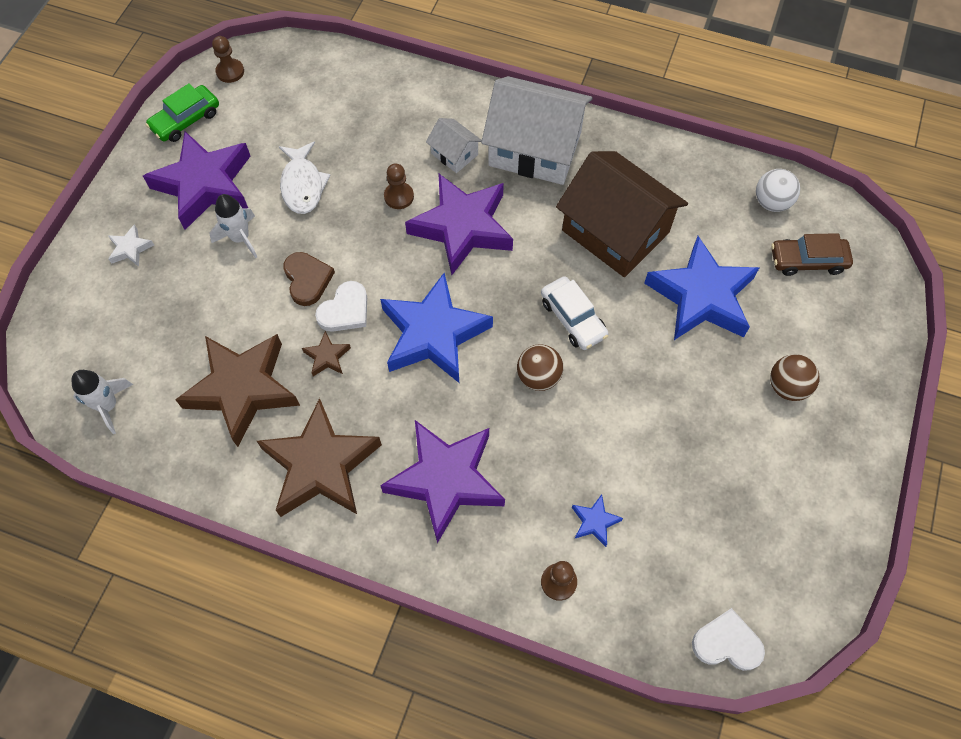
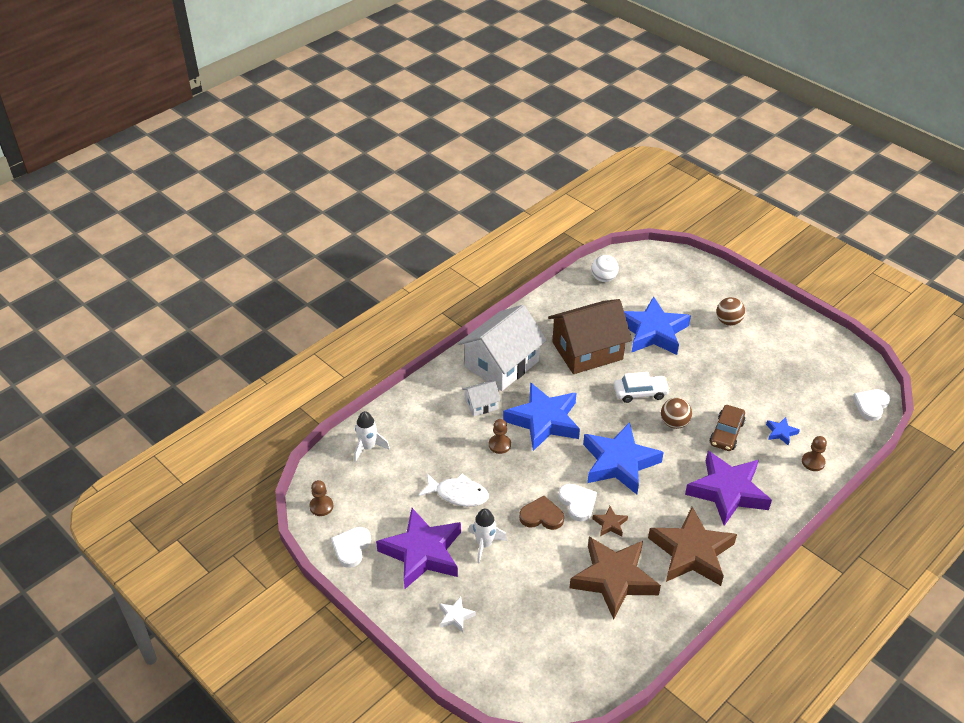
camera: 65 degrees left, 20 degrees down
white rocket [71,370,133,434] -> white rocket moved to [354,411,390,462]
green car [146,83,219,142] -> white heart [331,527,371,568]
purple star [405,174,513,275] -> blue star [503,382,580,451]
brown car [771,233,853,276] -> brown car moved to [709,405,745,451]

